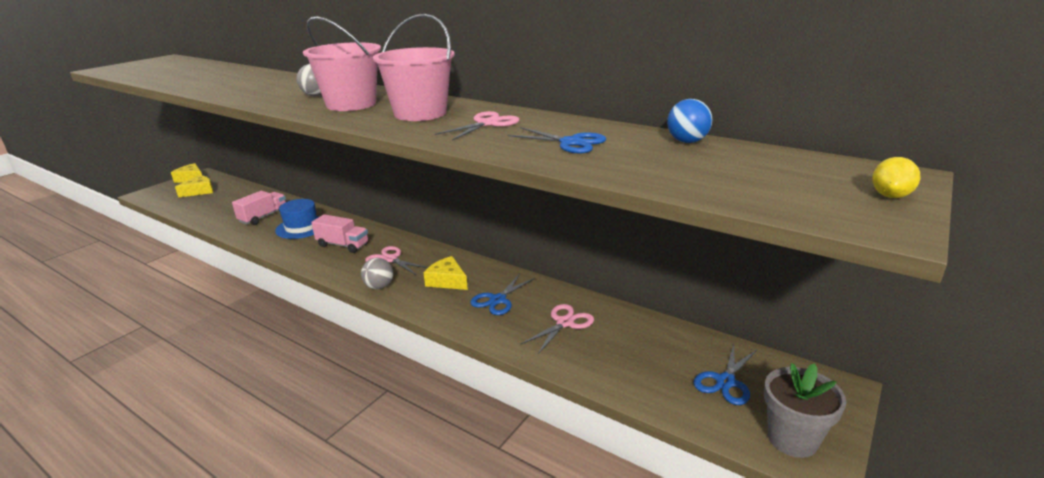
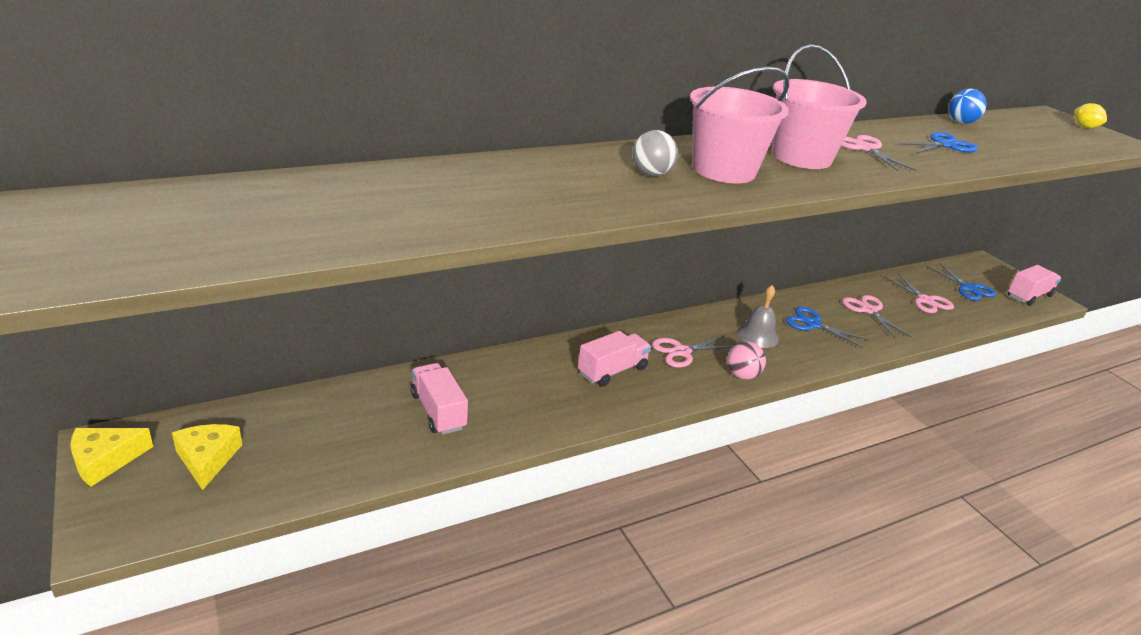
camera: 65 degrees left, 5 degrees up
blue hat [275,199,319,239] -> none
grey ball [361,258,393,289] -> pink ball [727,341,766,379]
yellow cheese [424,256,468,290] -> grey bell [737,285,779,348]
blue scissors [470,274,535,315] -> blue scissors turned 150 degrees clockwise [786,307,869,348]
grey flower pot [764,363,846,458] -> pink truck [1008,265,1061,306]
none -> pink scissors [884,274,954,313]

